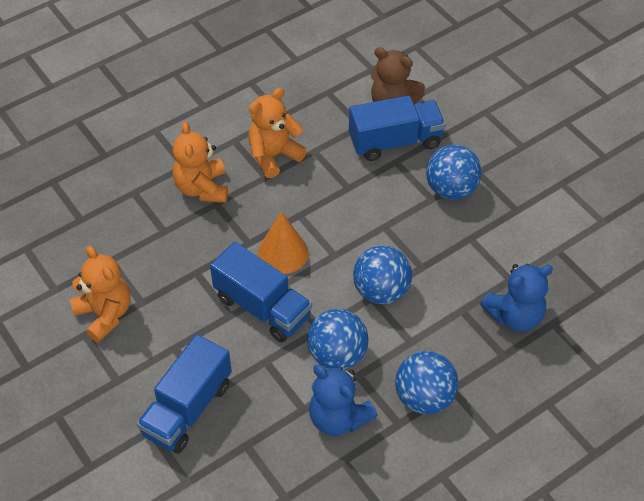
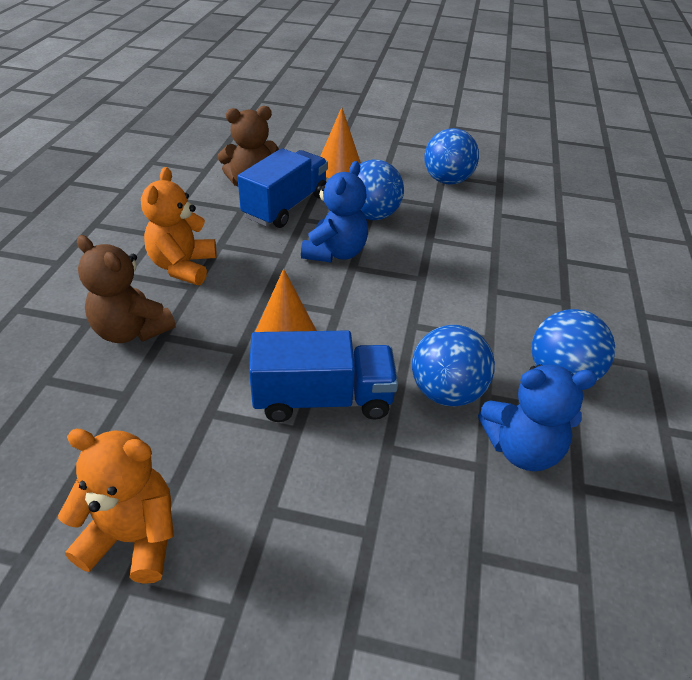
camera: 45 degrees left, 10 degrees down
blue truck [137,334,232,453] -> none
orange teddy bear [173,122,228,203] -> brown teddy bear [77,235,176,343]
blue ball [353,245,412,304] -> blue ball moved to [424,128,479,185]
blue teddy bear [480,264,553,332] -> blue teddy bear moved to [301,161,368,262]
none -> orange cone [320,107,361,178]

